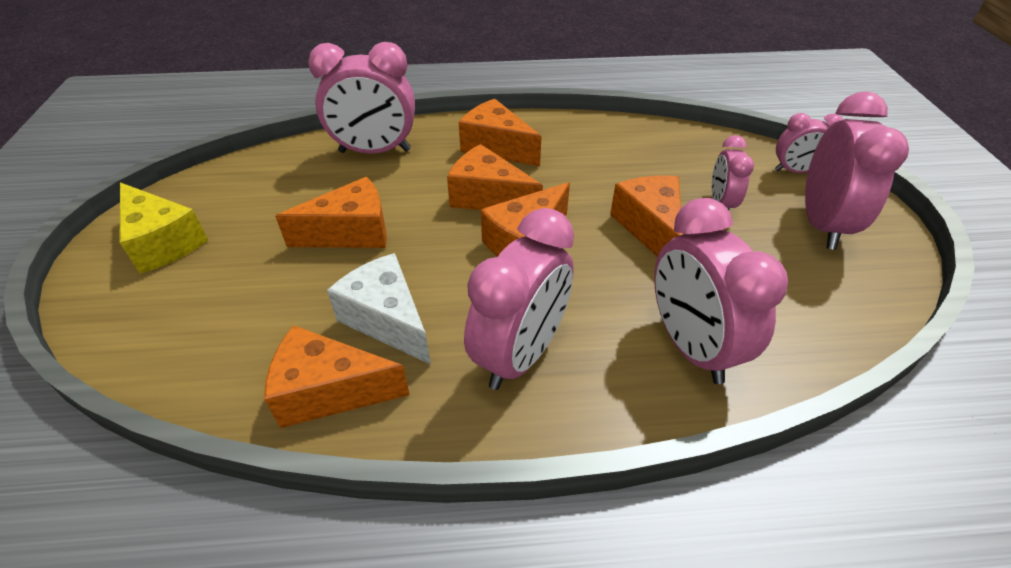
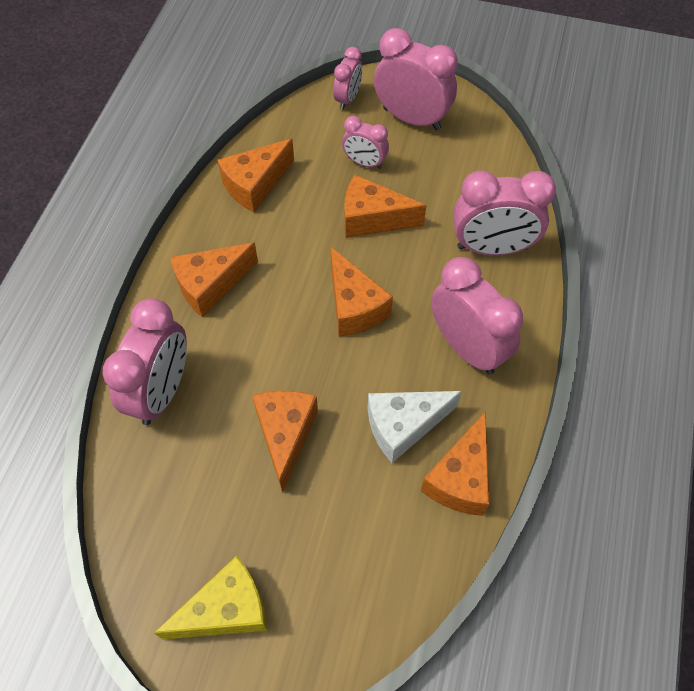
camera: 70 degrees left, 15 degrees up
orange cheese [447,144,543,210] -> orange cheese moved to [218,139,294,212]

